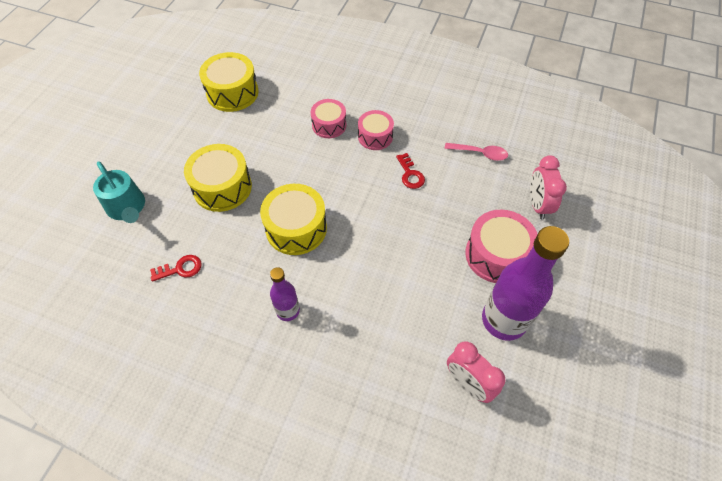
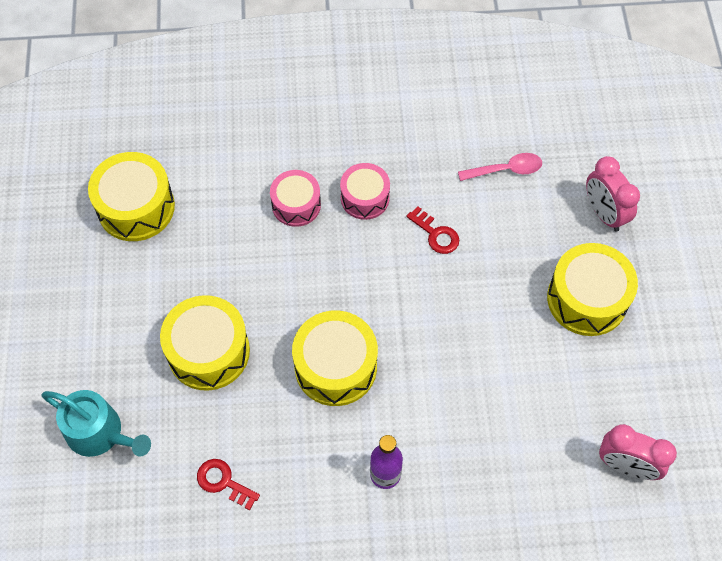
camera: 25 degrees left, 5 degrees up
red key [150,255,202,282] -> red key turned 105 degrees counterclockwise [197,459,260,510]
pink drum [465,210,538,283] -> yellow drum [547,243,638,336]
purple bottle [482,226,569,341] -> none

